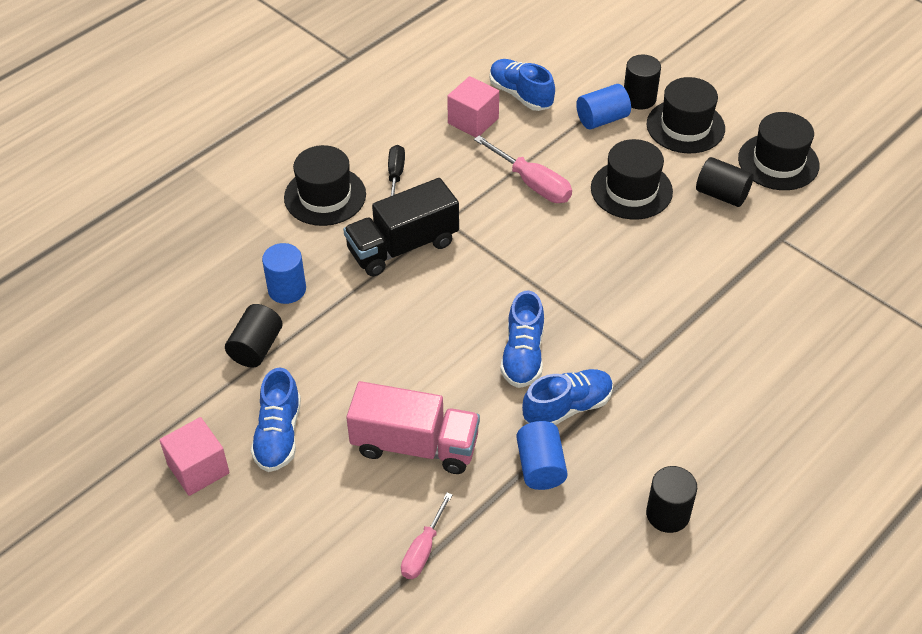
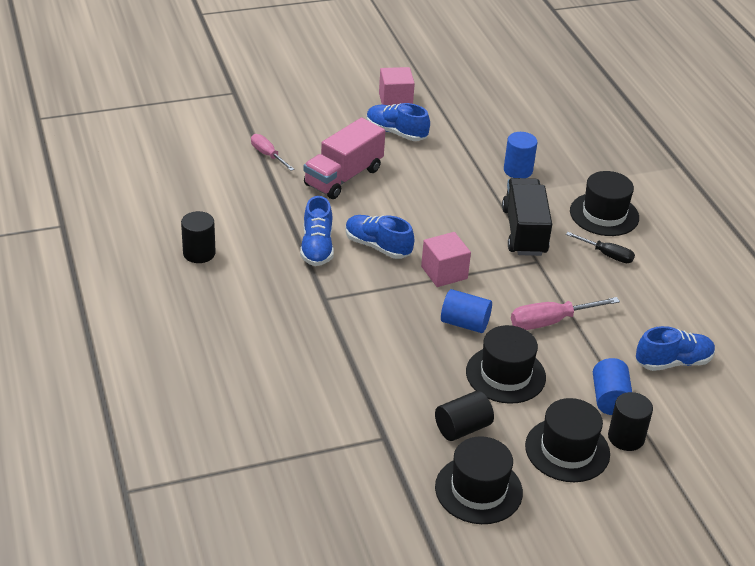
camera: 115 degrees right, 10 degrees down
black cylinder [225,304,283,368] -> none
pink cube [447,76,499,137] -> pink cube moved to [421,232,471,287]
blue cylinder [516,421,568,490] -> blue cylinder moved to [441,289,492,333]

